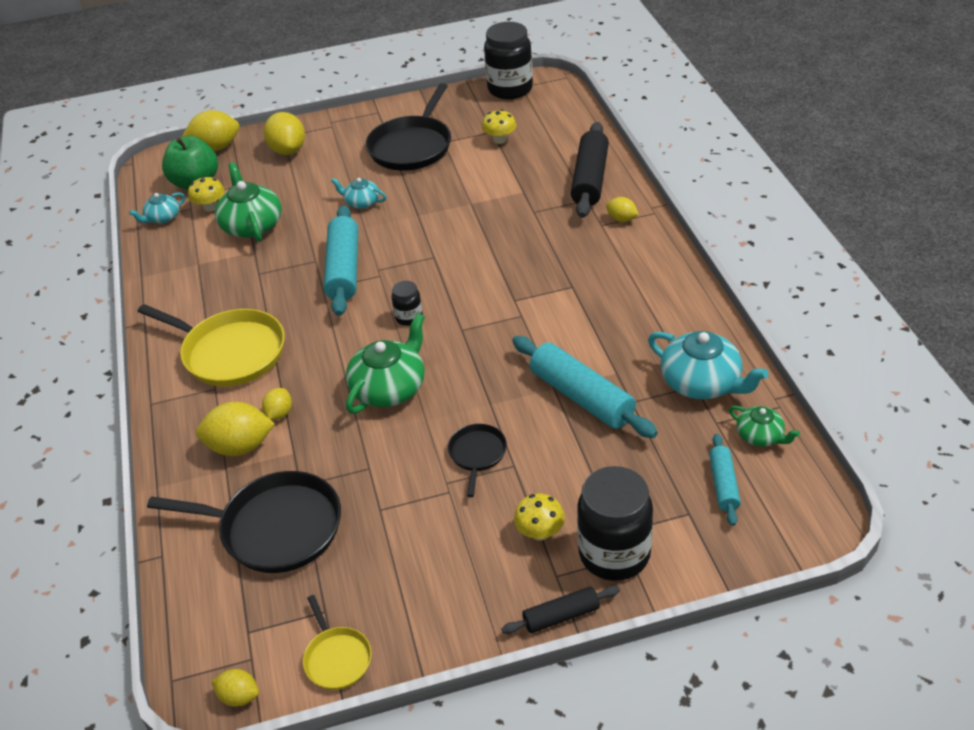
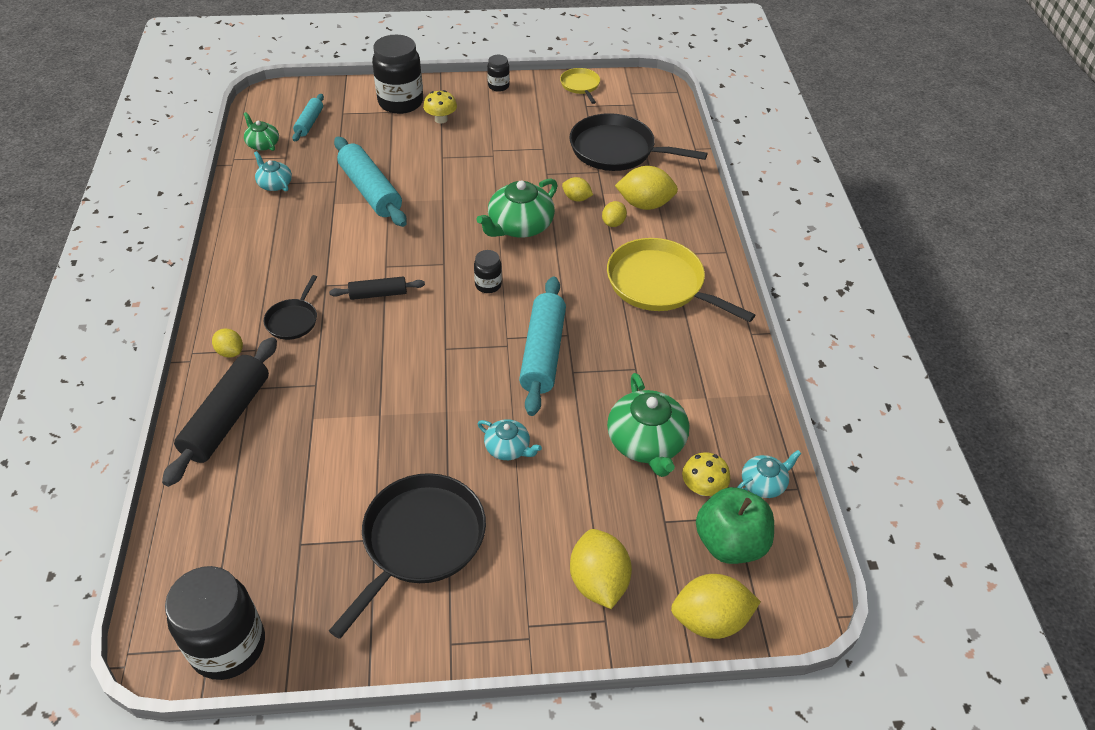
camera: 175 degrees left, 5 degrees up
yellow lemon [211,669,259,707] -> yellow lemon moved to [562,177,593,201]
black pan [448,424,507,497] -> black pan moved to [264,275,317,340]
yellow mushroom [482,109,516,144] -> none
black rolling pin [501,586,620,634] -> black rolling pin moved to [329,277,425,300]
turquoise teapot [648,331,769,399] -> turquoise teapot [254,151,292,191], size x0.56
none -> black jar [487,55,510,92]

